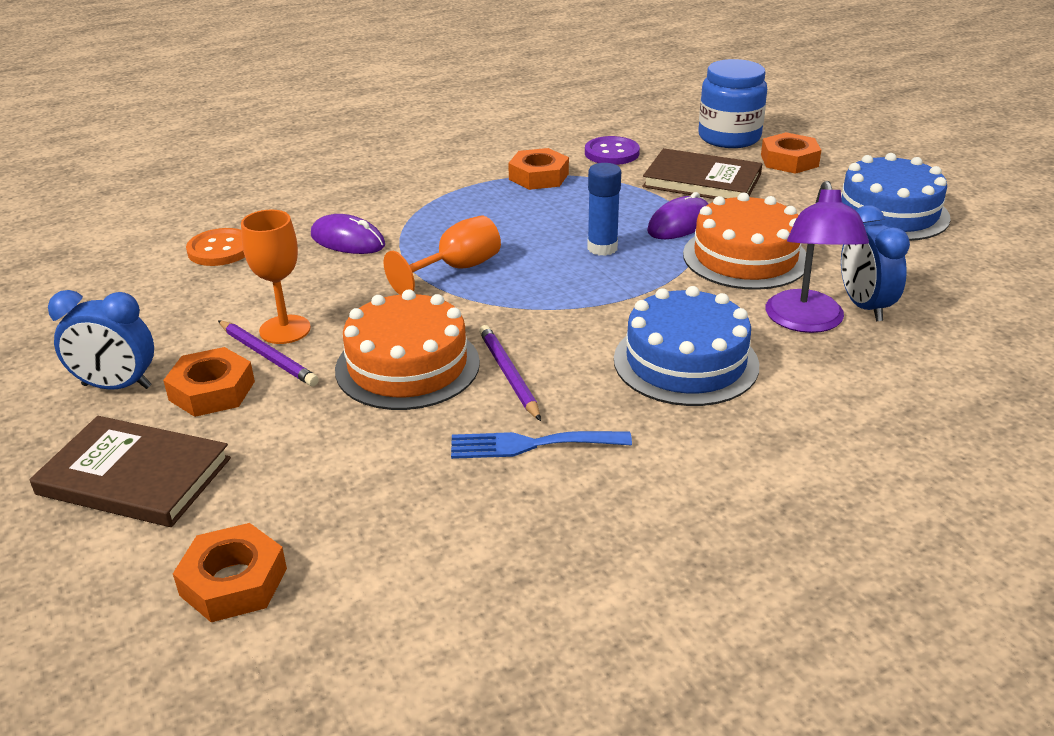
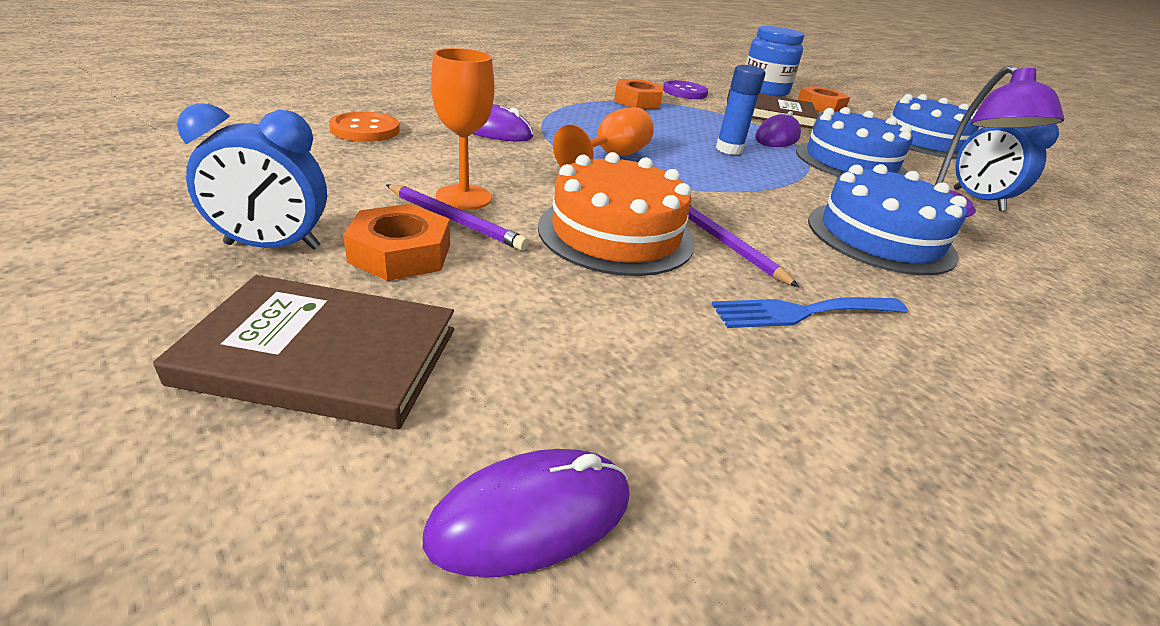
camera: 15 degrees left, 0 degrees up
orange nut [173,523,287,622] -> purple mouse [423,449,629,577]
orange cake [683,193,806,290] -> blue cake [796,107,913,177]

